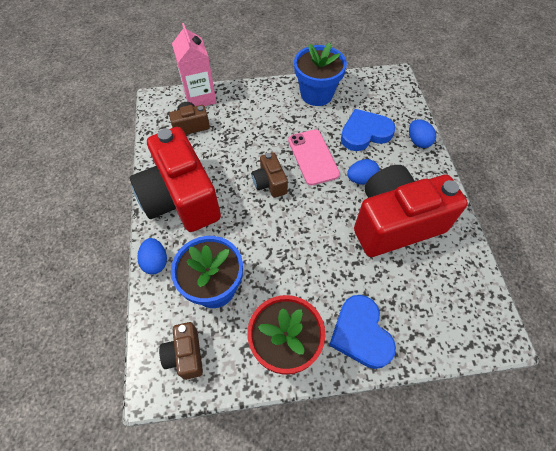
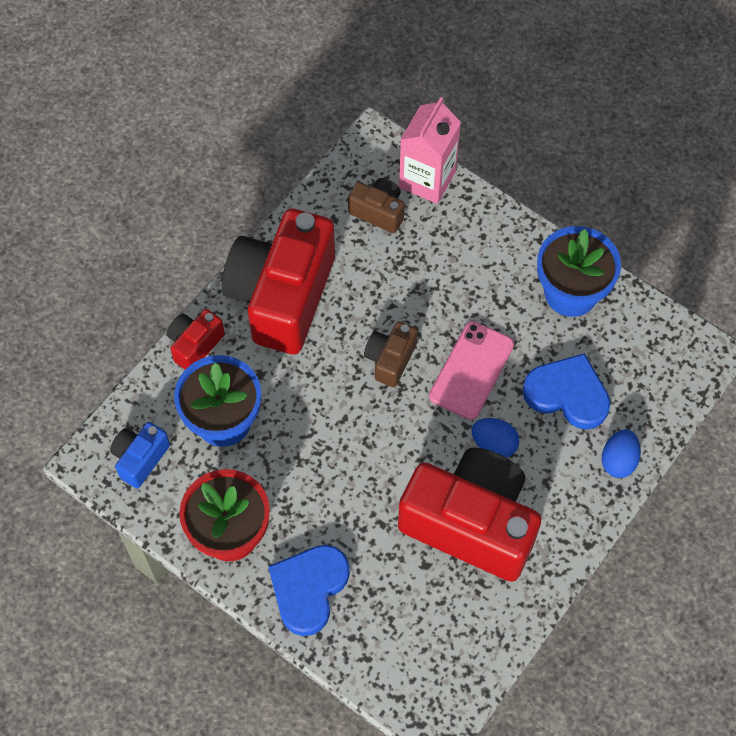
camera: 45 degrees right, 5 degrees up
blue egg [137,238,167,274] -> red camera [167,309,225,370]
brown camera [159,322,203,380] -> blue camera [110,422,170,488]

